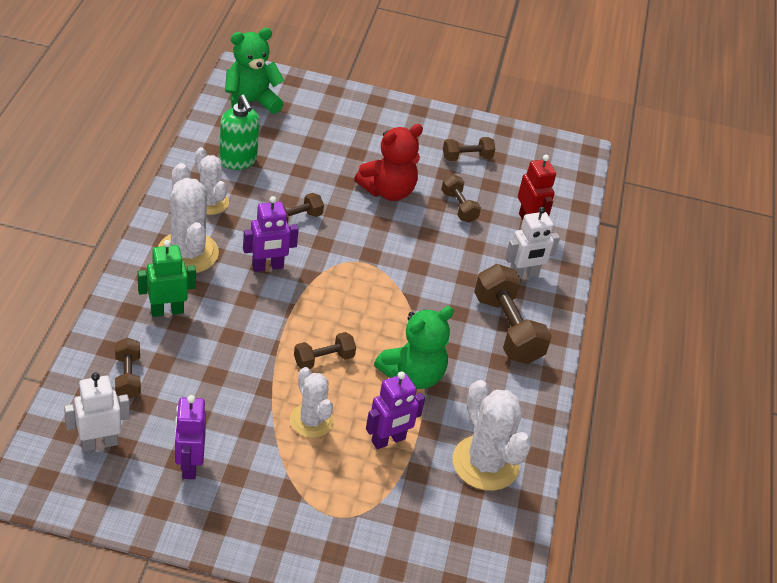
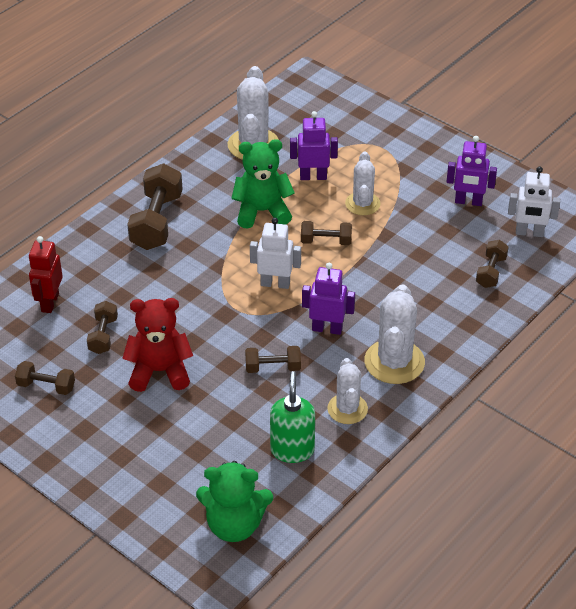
camera: 145 degrees left, 0 degrees up
green robot [138,240,196,317] -> none
purple robot [175,395,206,479] -> purple robot turned 75 degrees clockwise [447,136,497,206]
white robot [505,207,560,279] -> white robot moved to [250,218,301,289]

